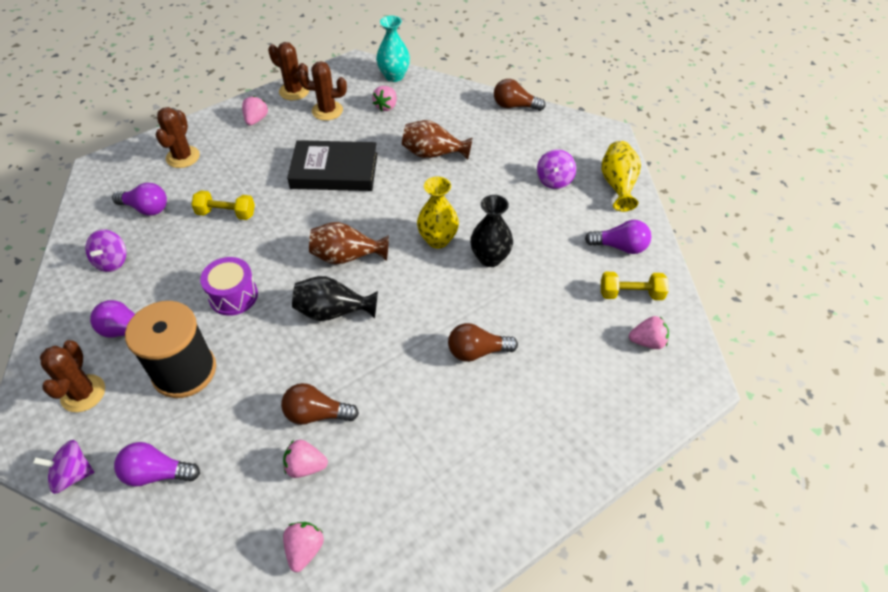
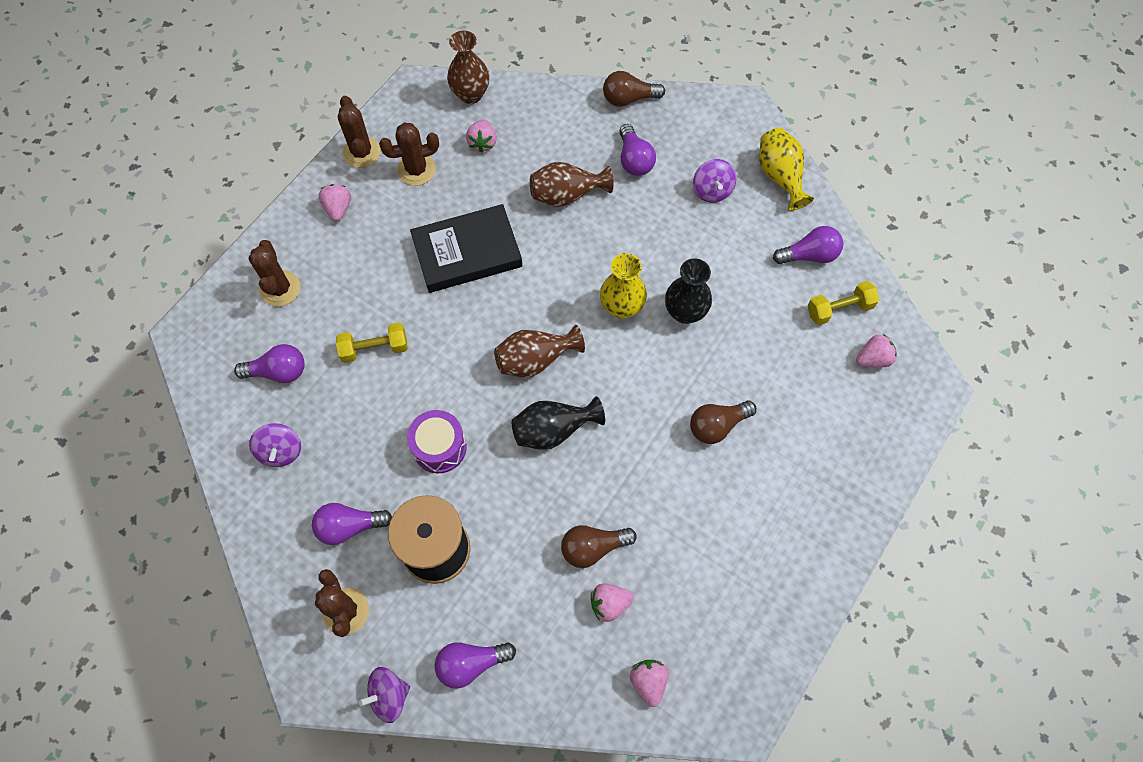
camera: 20 degrees left, 15 degrees up
brown cactus [268,42,309,100] -> brown cactus turned 60 degrees clockwise [338,96,381,168]
turquoise vase [376,16,410,82] -> brown vase [447,31,489,104]
none -> purple light bulb [619,124,656,176]

